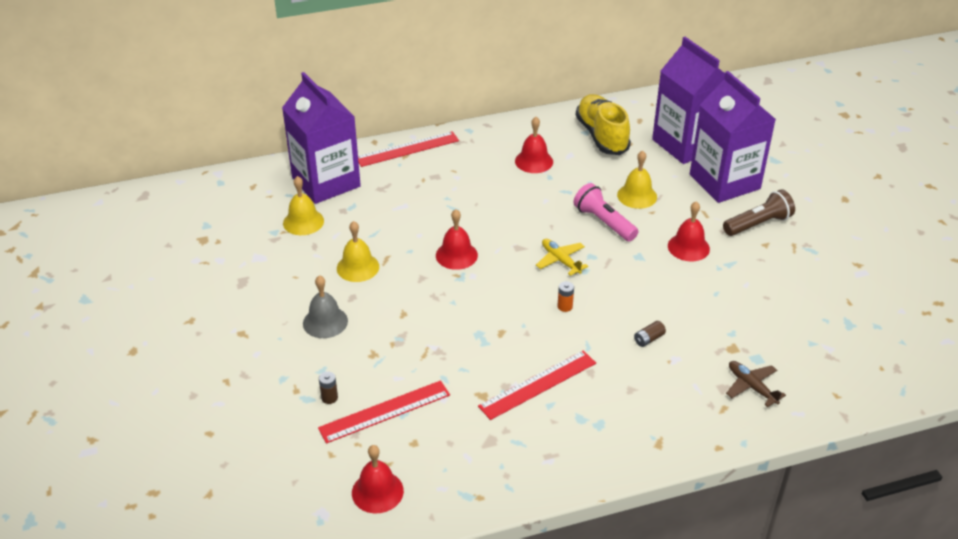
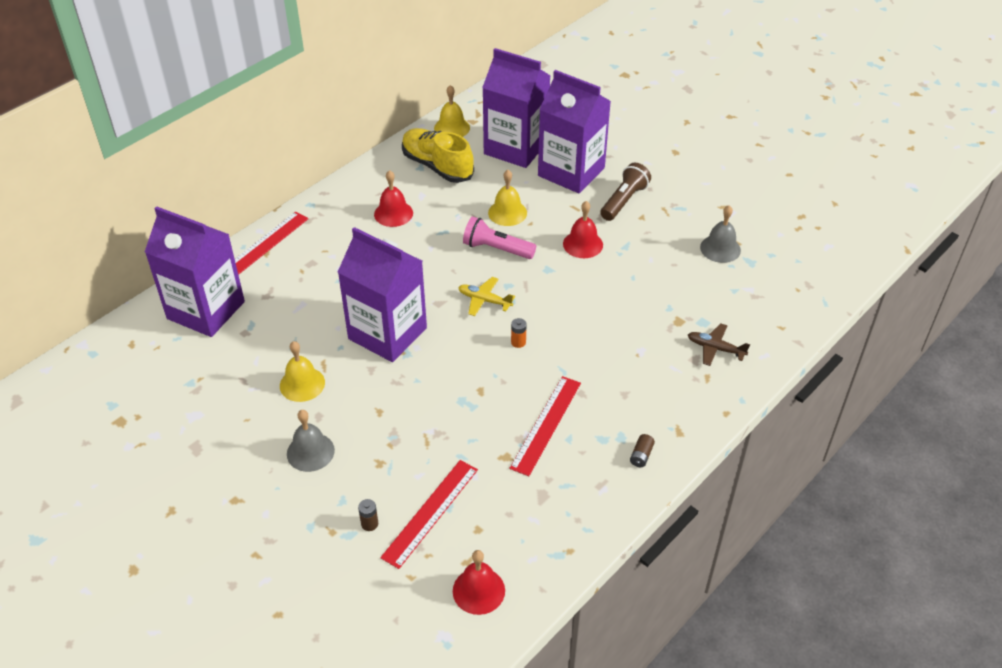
camera: 30 degrees left, 5 degrees up
yellow bell [283,176,324,235] -> yellow bell moved to [434,85,470,137]
red bell [436,209,478,270] -> purple carton [338,227,427,362]
brown battery [634,321,666,347] -> brown battery moved to [630,434,655,467]
none -> grey bell [700,205,741,263]

